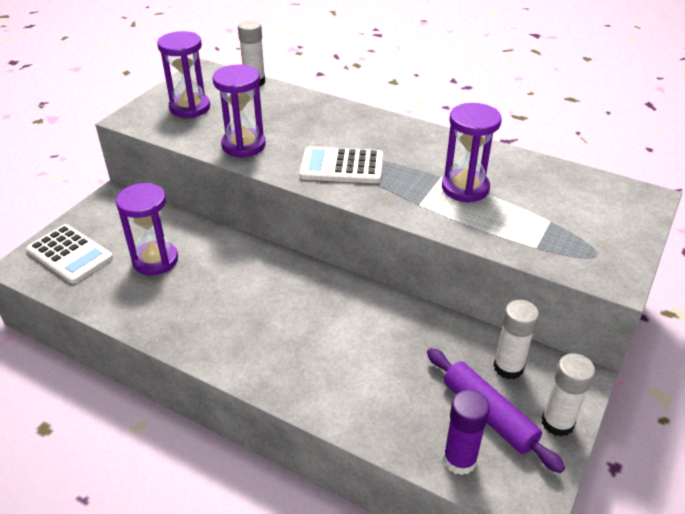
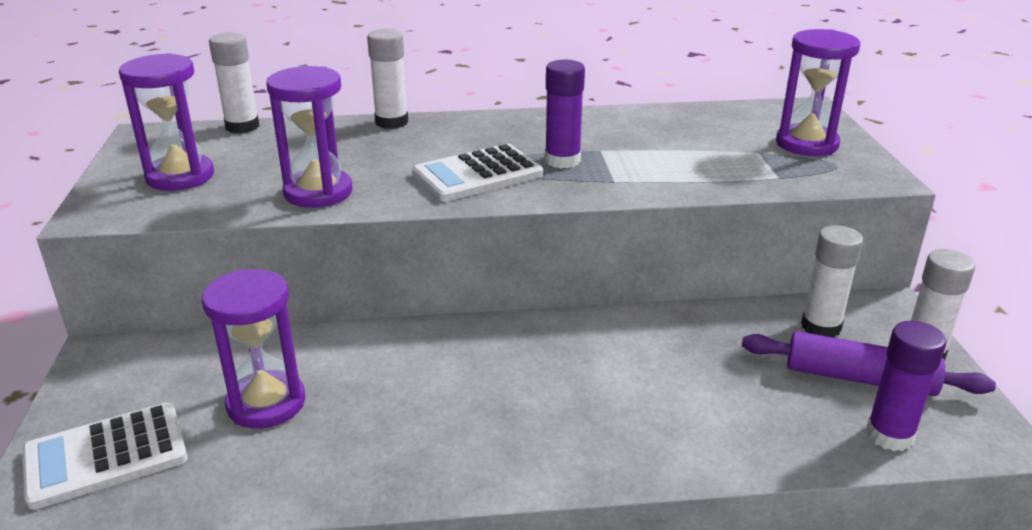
camera: 35 degrees left, 10 degrees down
white calculator [26,224,113,284] -> white calculator turned 150 degrees clockwise [22,402,188,510]
purple hourglass [442,103,502,203] -> purple hourglass moved to [776,29,860,156]
none -> white glue stick [367,29,408,129]
none -> purple glue stick [545,59,585,168]

